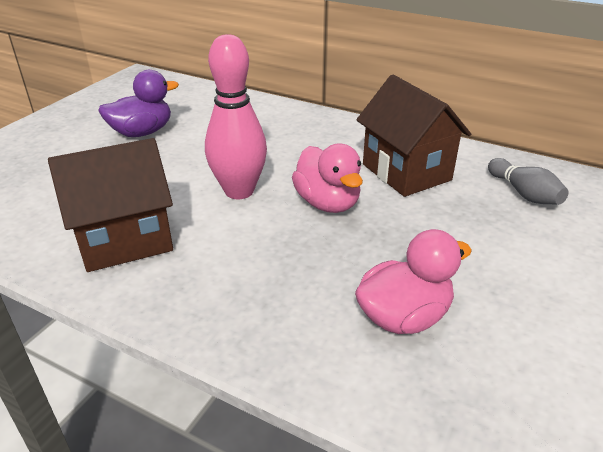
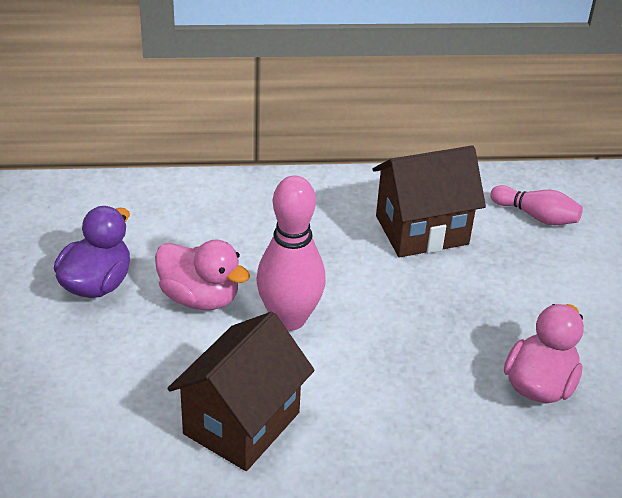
camera: 35 degrees left, 5 degrees up
pink duck [292,144,363,213] -> pink duck moved to [155,239,250,310]
brown house [356,75,471,197] -> brown house turned 45 degrees counterclockwise [373,146,486,257]
grey bowling pin [488,158,569,205] -> pink bowling pin [490,185,583,225]

